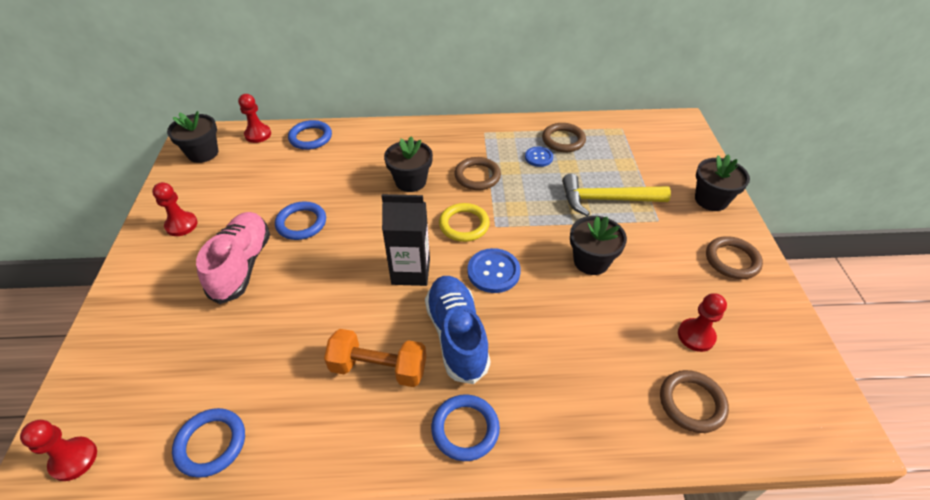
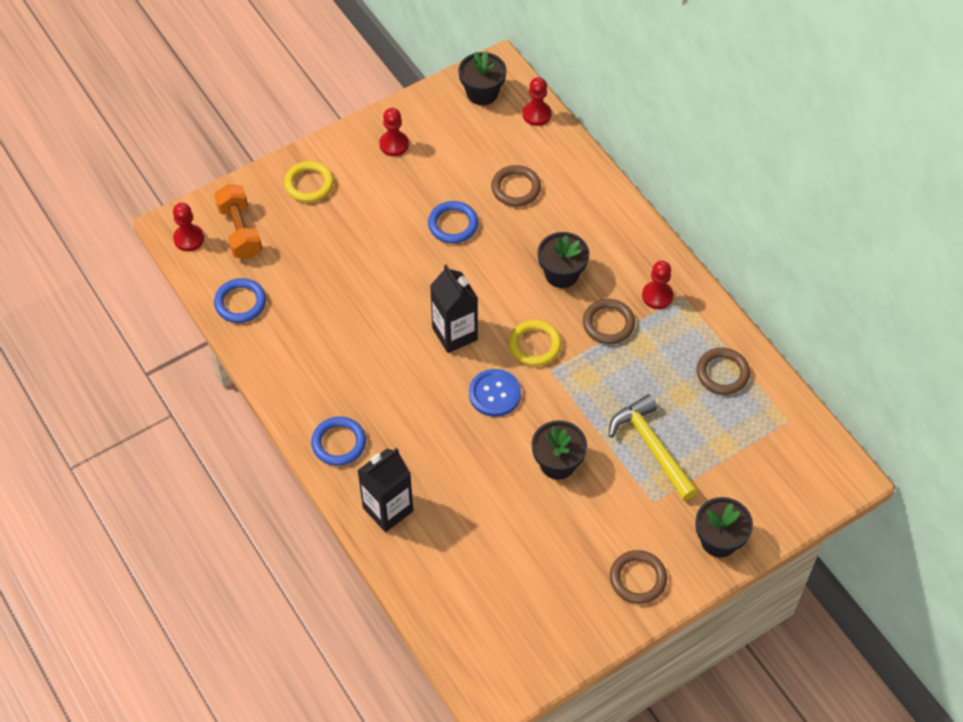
camera: 60 degrees right, 10 degrees up
pink shoe [196,212,270,304] -> none
blue ring [288,120,332,150] -> none
orange dumbbell [324,329,426,387] -> orange dumbbell moved to [214,184,262,259]
blue shoe [425,276,490,384] -> none
blue button [525,147,553,167] -> none
brown ring [660,370,729,433] -> brown ring moved to [491,165,541,207]
red pawn [678,293,727,352] -> red pawn moved to [642,261,673,309]
none -> yellow ring [284,161,334,202]
none -> black carton [357,448,413,532]

